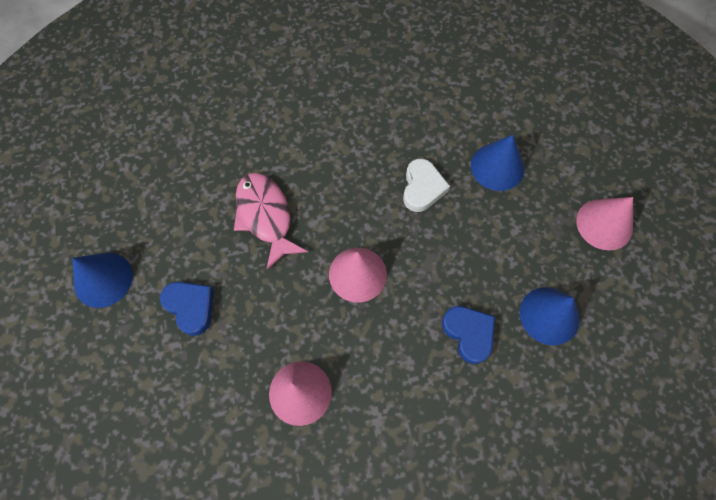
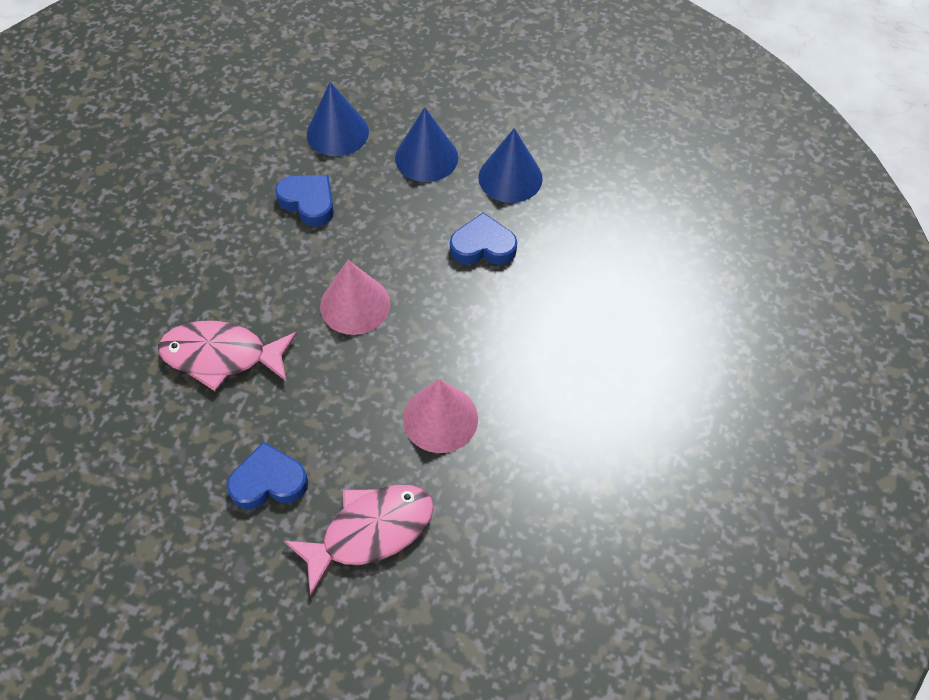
camera: 60 degrees left, 10 degrees down
blue cone [72,253,133,308] -> blue cone moved to [395,107,458,182]
white heart [403,159,450,212] -> blue heart [275,175,334,227]
pink cone [576,197,633,251] -> none
none -> pink fish [284,485,434,596]

